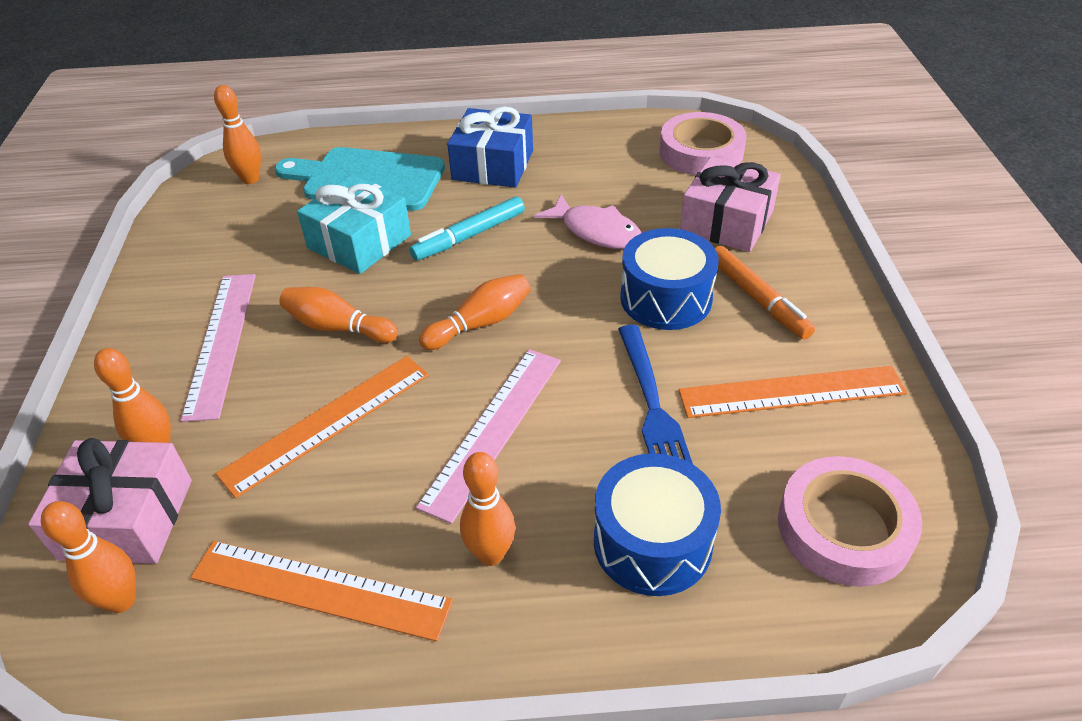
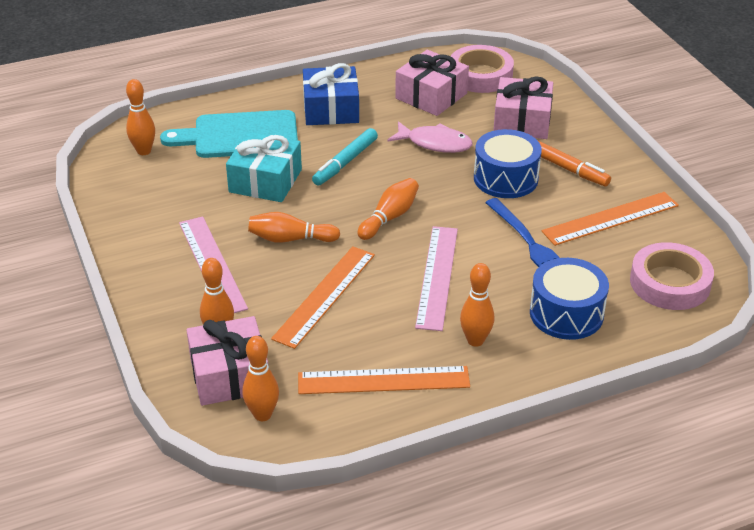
camera: 20 degrees left, 5 degrees down
none -> pink gift [395,50,469,116]

